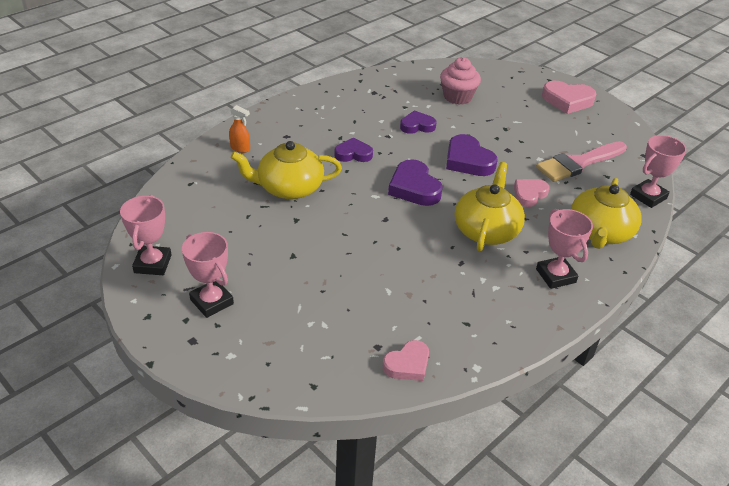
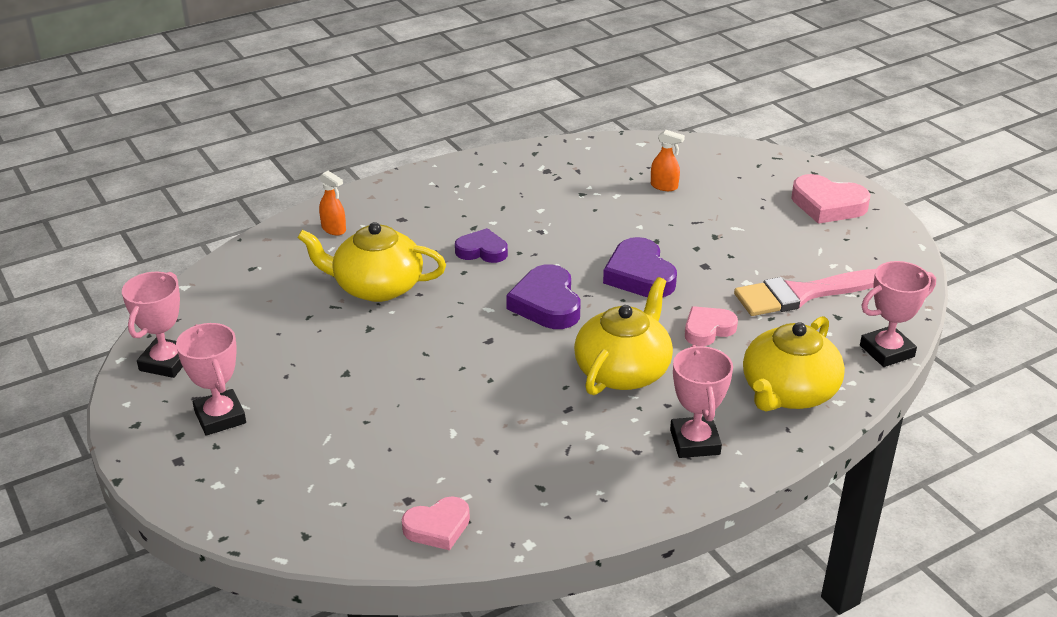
camera: 15 degrees right, 5 degrees down
purple heart [400,110,437,134] -> none
pink cupcake [440,57,481,105] -> orange spray bottle [651,130,685,191]

